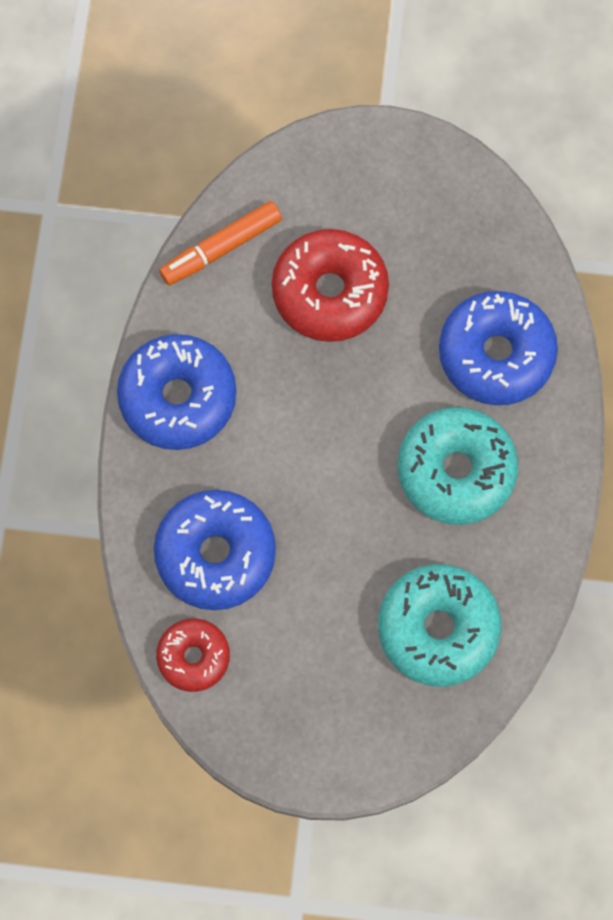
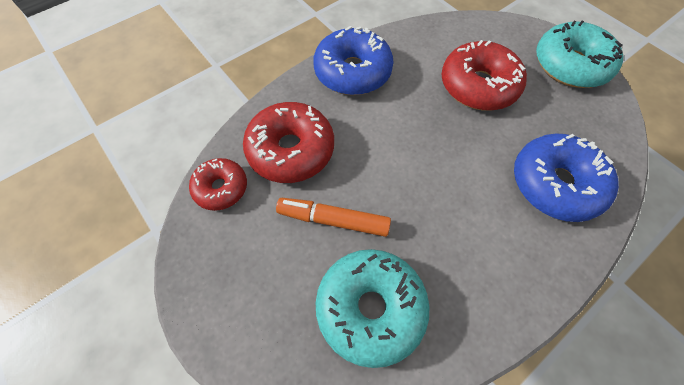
camera: 45 degrees right, 10 degrees down
blue donut [154,490,276,610] -> red donut [243,102,334,183]
orange marker [159,201,282,285] -> orange marker moved to [276,198,391,237]
turquoise donut [398,407,518,525] -> turquoise donut moved to [536,21,624,88]

